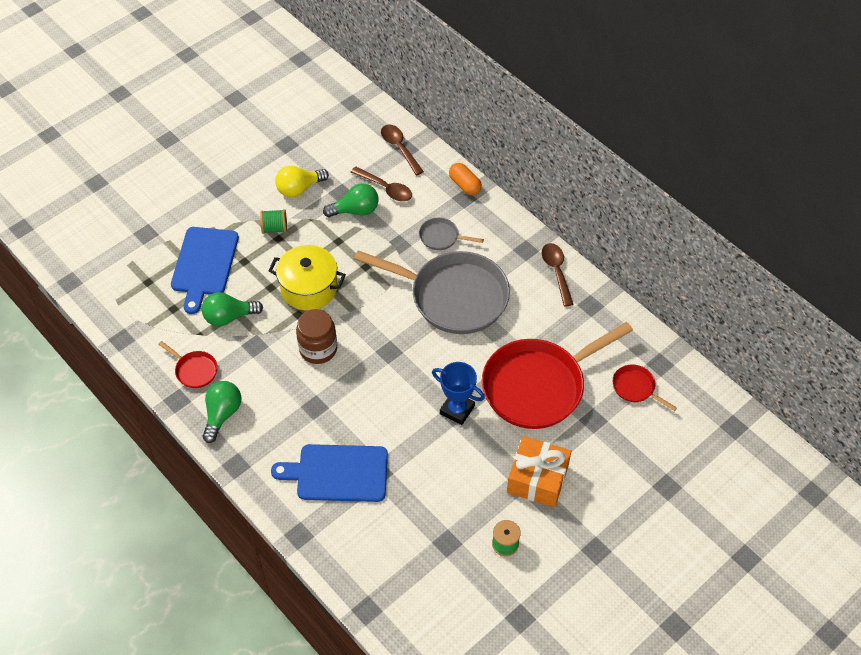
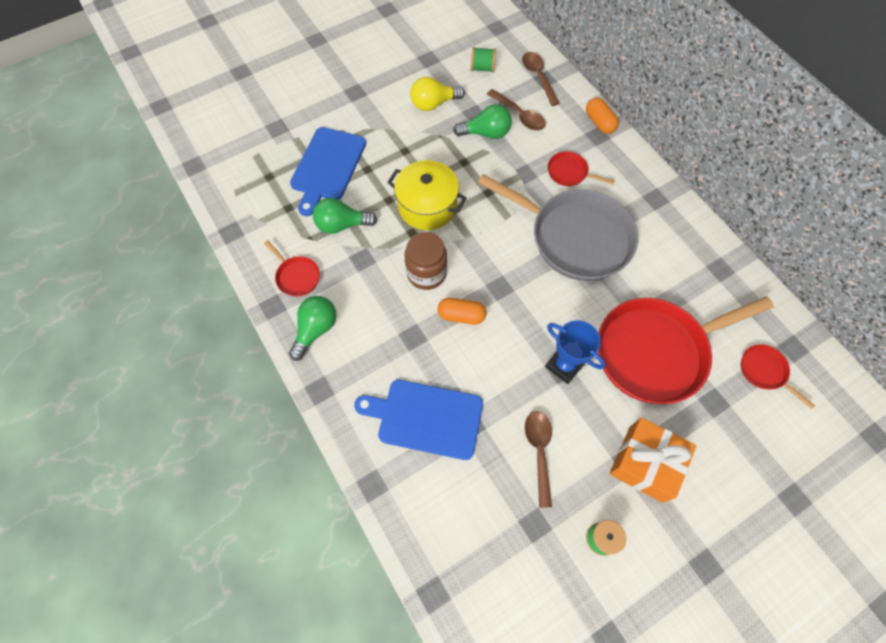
camera: 10 degrees right, 10 degrees up
green spool [260,209,287,234] -> green spool moved to [471,47,496,73]
grey pan [419,218,484,250] -> red pan [548,151,615,186]
brown spoon [542,243,574,307] -> brown spoon moved to [525,411,552,508]
none -> orange capsule [438,298,486,325]

